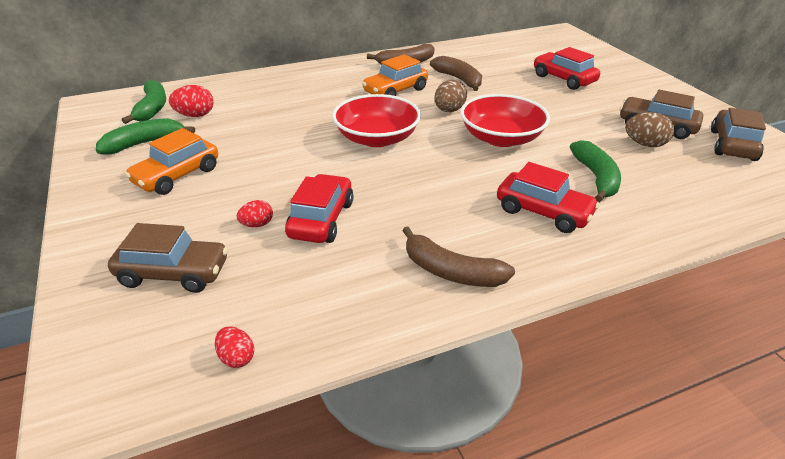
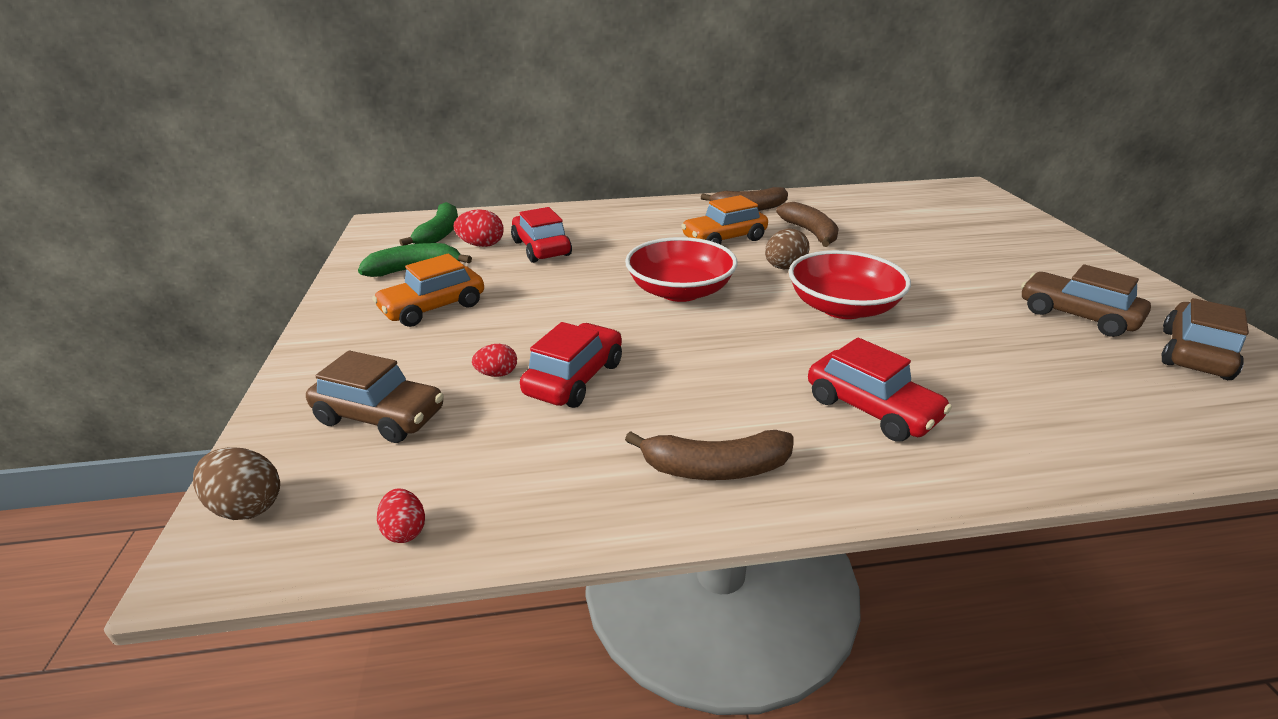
camera: 15 degrees right, 5 degrees down
brown banana [402,227,515,287] -> brown banana turned 45 degrees counterclockwise [625,430,794,480]
red car [534,47,600,90] -> red car moved to [511,207,572,263]
green banana [570,140,621,202] -> none
brown egg [625,112,674,147] -> brown egg moved to [193,447,280,520]

